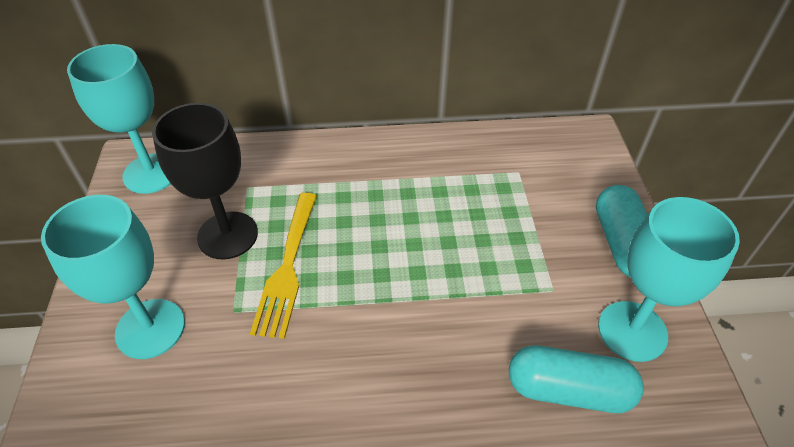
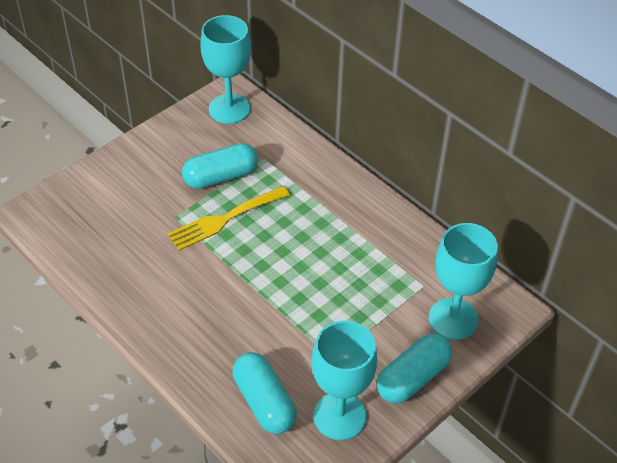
camera: 50 degrees right, 0 degrees up
turquoise goblet [41,195,185,359] -> turquoise goblet moved to [429,223,498,340]
black goblet [152,103,258,259] -> turquoise capsule [182,143,258,189]

